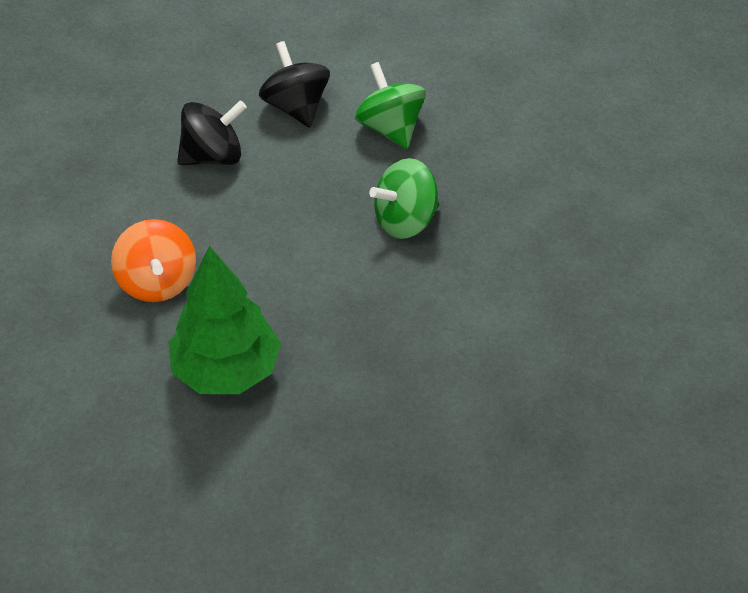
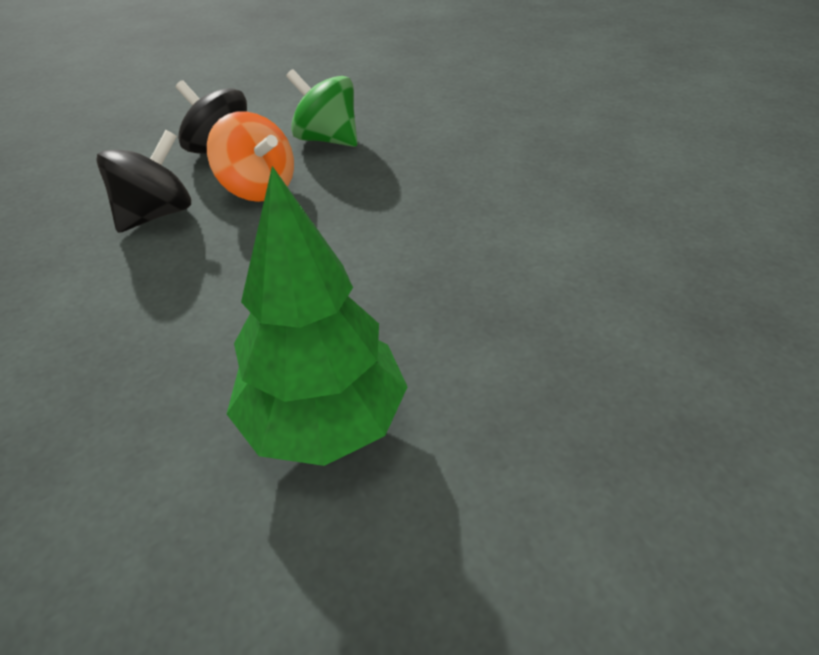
camera: 30 degrees left, 5 degrees down
orange spinning top [111,219,196,302] -> orange spinning top moved to [207,111,294,202]
green spinning top [369,158,439,239] -> none

